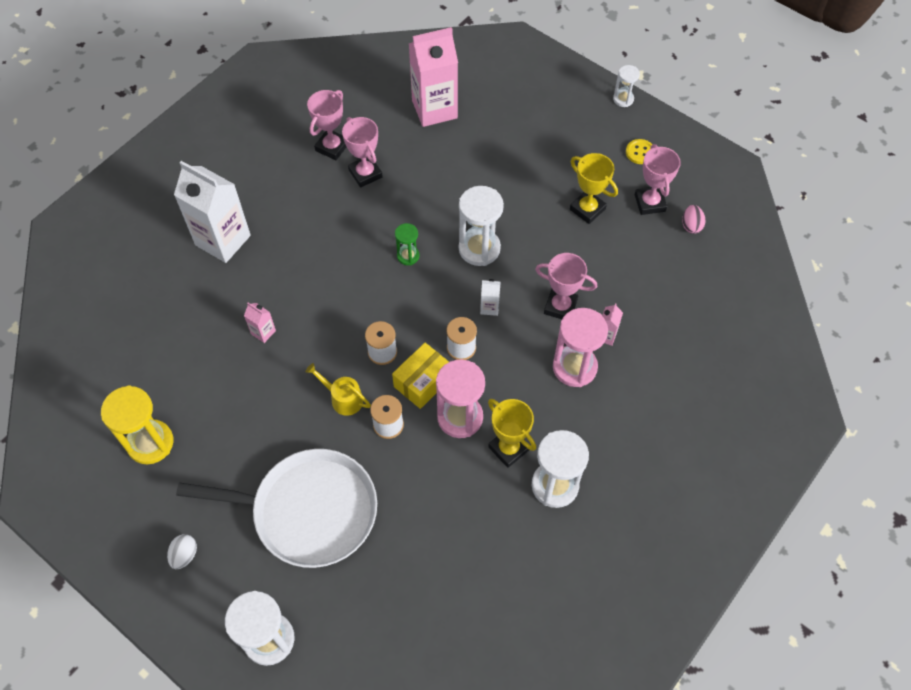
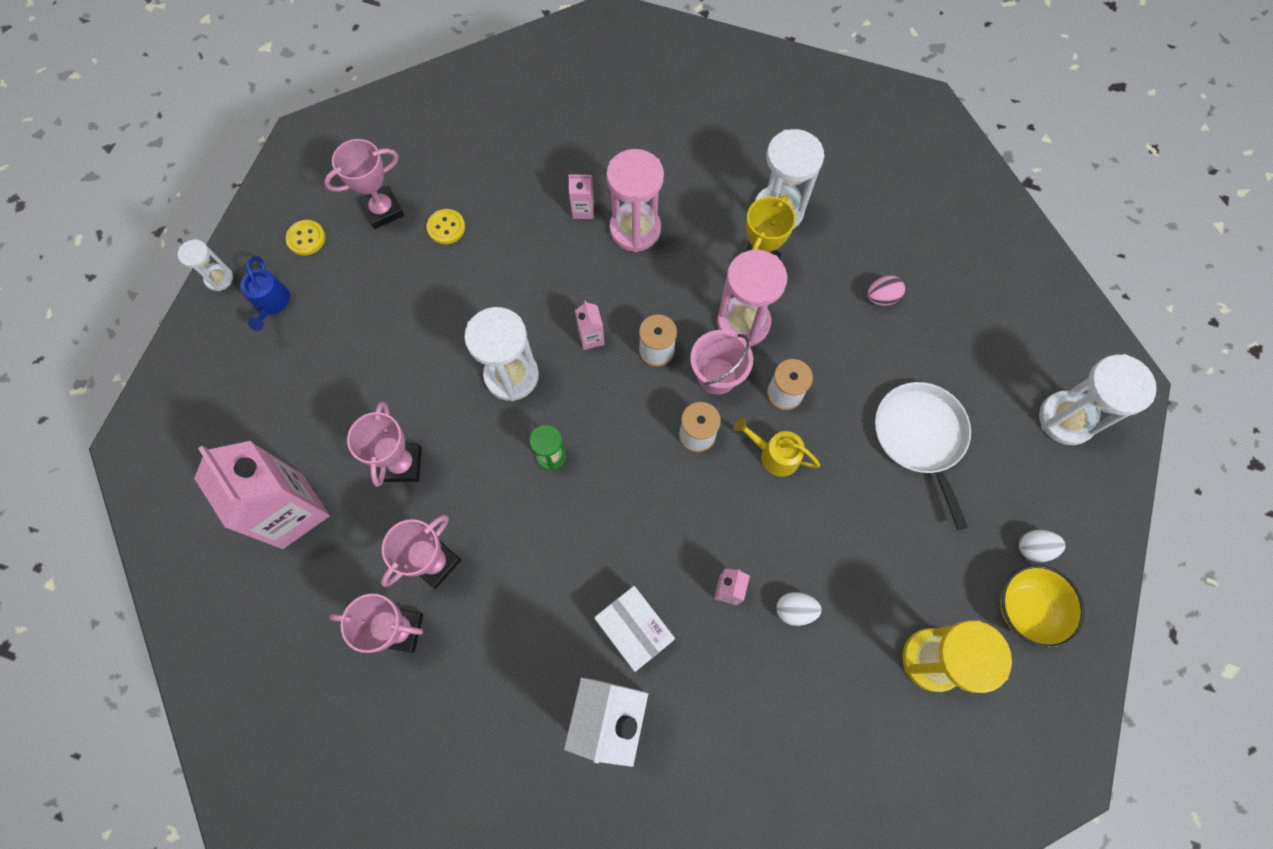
camera: 110 degrees left, 10 degrees up
white pan [176,449,377,568] -> white pan [875,382,971,530], size x0.66
yellow watering can [305,363,371,416] -> yellow watering can turned 105 degrees clockwise [733,418,820,477]
yellow box [392,343,449,409] -> pink bucket [690,330,753,395]
white carton [480,279,501,316] -> pink carton [575,300,605,350]
pink trophy [535,253,597,319] -> pink trophy moved to [347,401,422,487]
yellow trophy [570,153,618,224] -> none
pink egg [682,205,706,234] -> pink egg moved to [867,276,905,306]
none -> blue watering can [240,256,290,331]
none -> yellow button [426,209,465,244]
none -> white box [594,586,675,672]
none -> white egg [776,592,822,626]
none -> yellow bowl [1000,565,1085,648]

